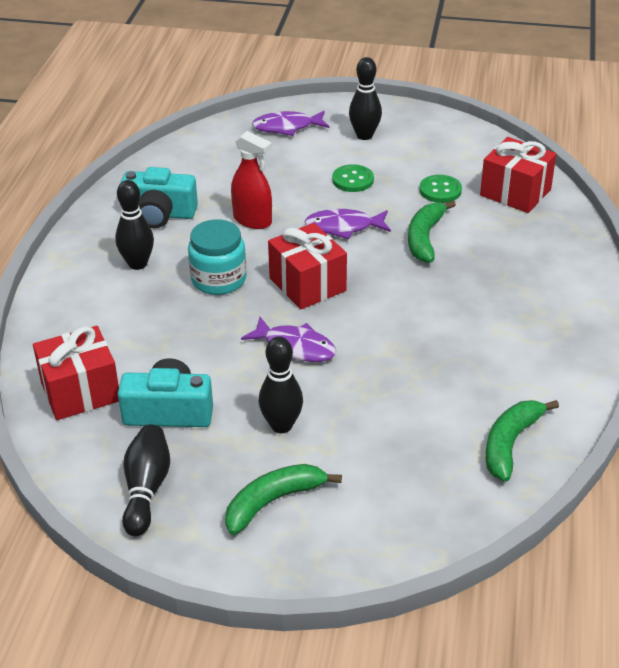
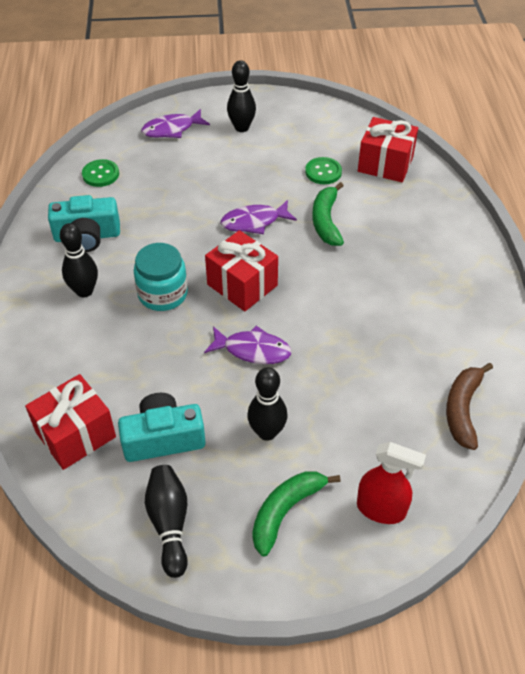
camera: 15 degrees left, 10 degrees up
red spray bottle [231,131,272,229] -> red spray bottle moved to [357,442,426,524]
green button [332,164,374,192] -> green button moved to [82,159,119,187]
green banana [486,400,559,482] -> brown banana [446,363,493,450]

